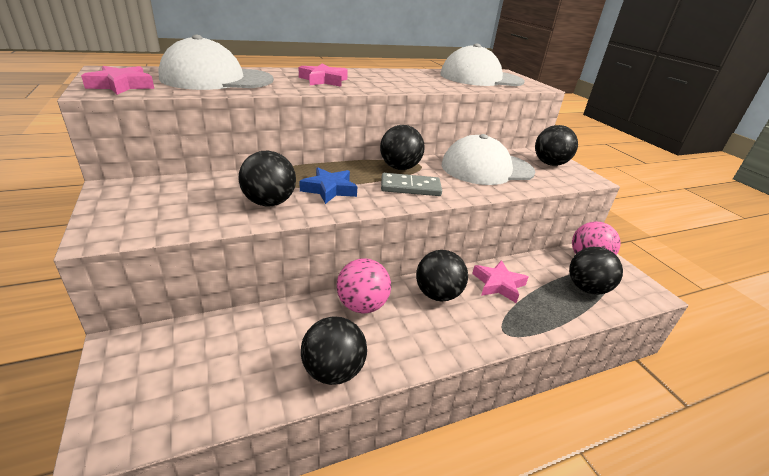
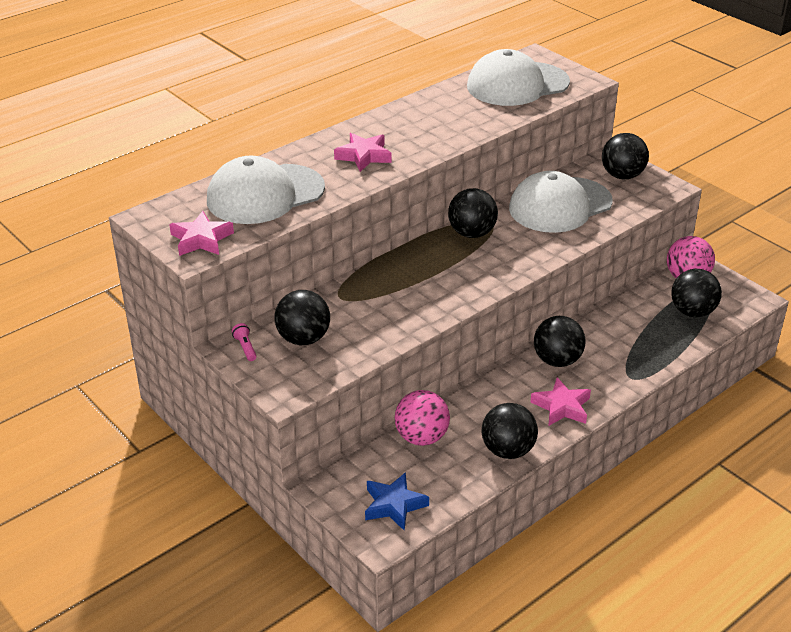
camera: 15 degrees left, 5 degrees up
black ball [238,151,296,206] -> black ball moved to [274,290,330,345]
blue star [300,167,358,204] -> blue star moved to [365,472,429,531]
pink ball [337,258,391,313] -> pink ball moved to [395,390,450,446]
grey domino [381,173,442,196] -> none
pink star [472,260,528,303] -> pink star moved to [530,377,591,426]
none -> pink flashlight [232,323,256,361]

